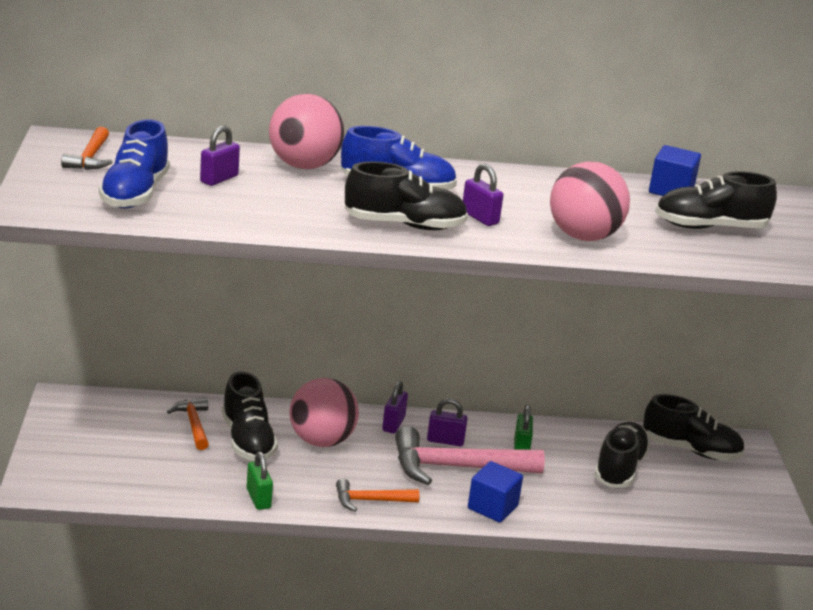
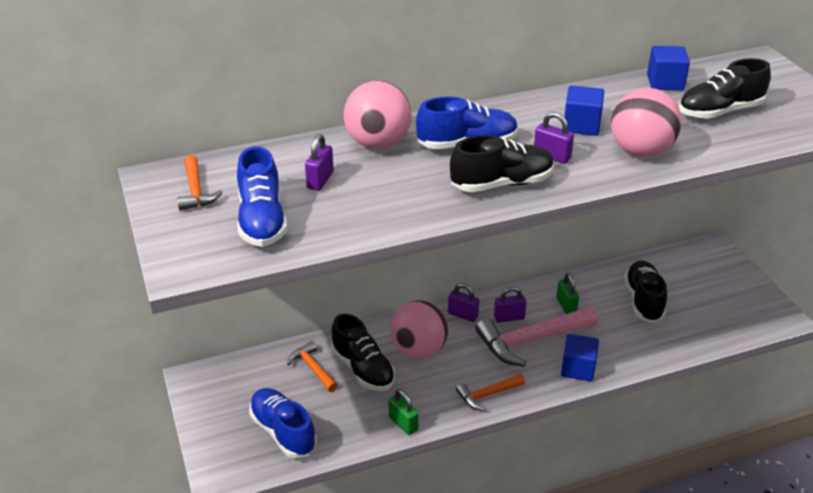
camera: 15 degrees left, 10 degrees up
purple padlock [382,381,408,434] -> purple padlock turned 60 degrees counterclockwise [448,283,479,322]
black shoe [643,394,745,460] -> none
none -> blue shoe [249,388,317,458]
none -> blue cube [564,85,604,136]

